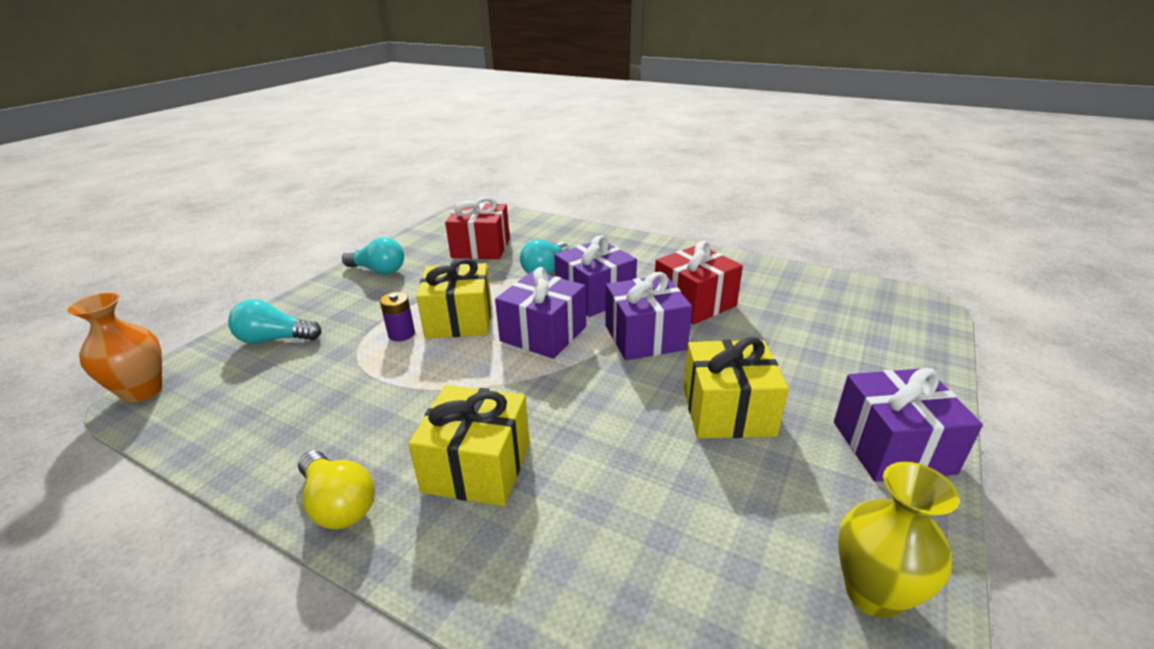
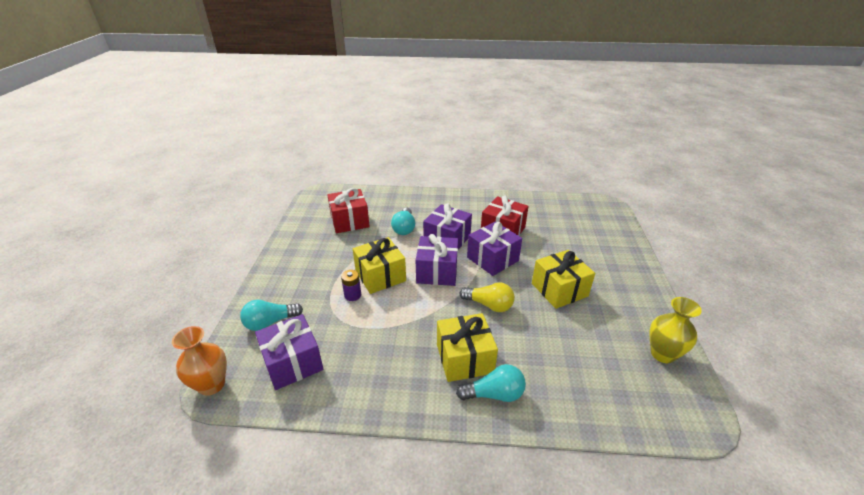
camera: 25 degrees left, 5 degrees up
yellow light bulb [298,451,375,529] -> yellow light bulb moved to [460,282,515,312]
turquoise light bulb [342,237,404,275] -> turquoise light bulb moved to [456,364,526,402]
purple gift [834,368,983,482] -> purple gift moved to [255,314,324,390]

